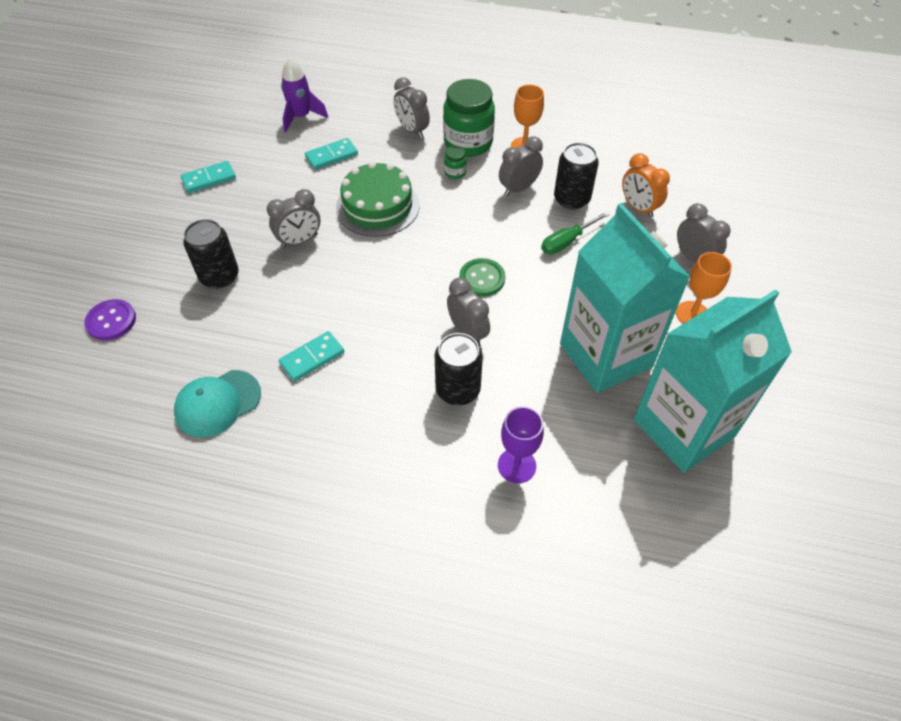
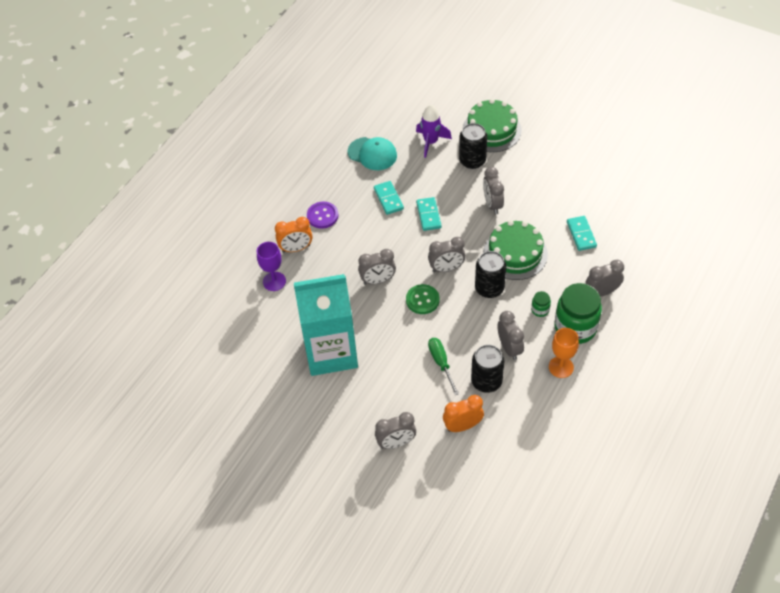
camera: 110 degrees right, 0 degrees up
purple button [84,299,136,341] -> purple button moved to [307,202,339,229]
turquoise cap [174,370,261,437] -> turquoise cap turned 135 degrees clockwise [348,137,397,170]
turquoise domino [181,161,236,193] -> turquoise domino moved to [416,197,442,231]
purple rocket [281,57,328,132] -> purple rocket moved to [416,105,452,158]
black can [435,333,483,405] -> black can moved to [475,251,506,298]
turquoise carton [634,289,792,472] -> none
orange goblet [676,252,732,324] -> none
none -> orange clock [275,217,312,252]
none -> grey clock [428,237,466,272]
none -> green cake [462,99,522,152]

